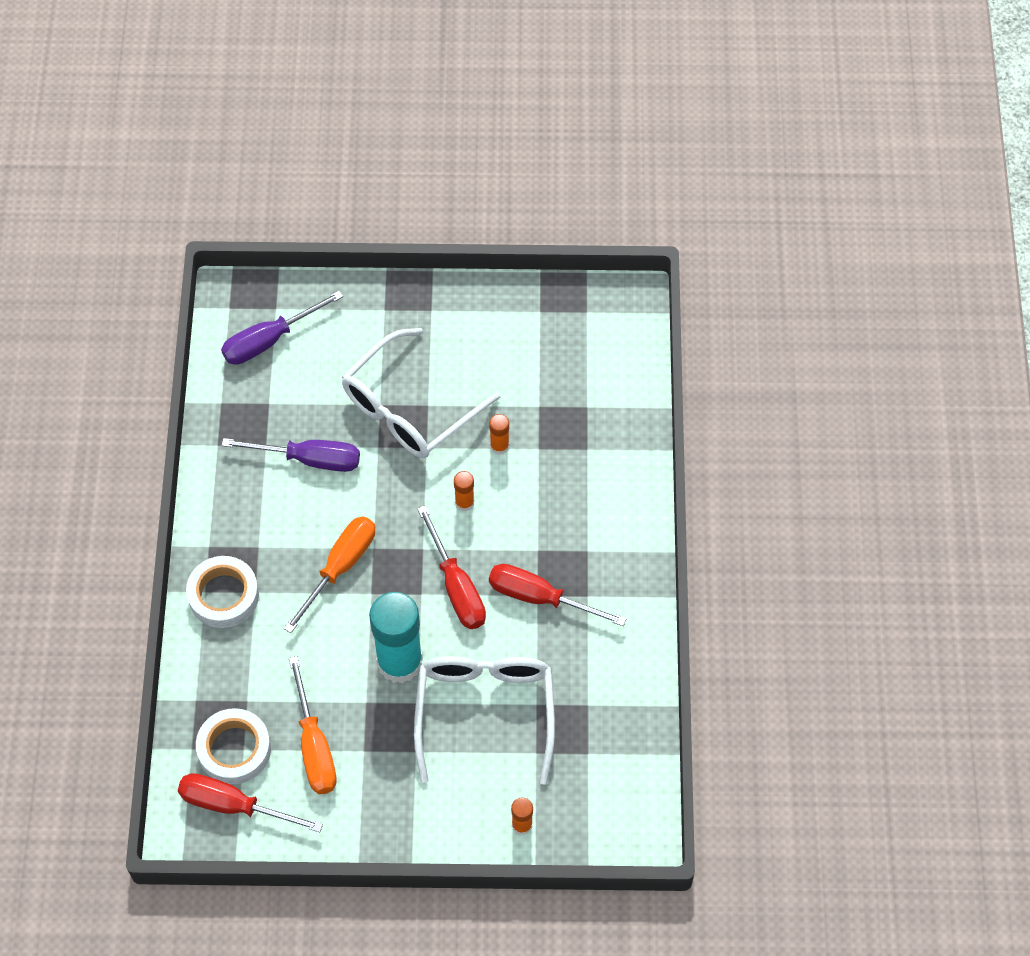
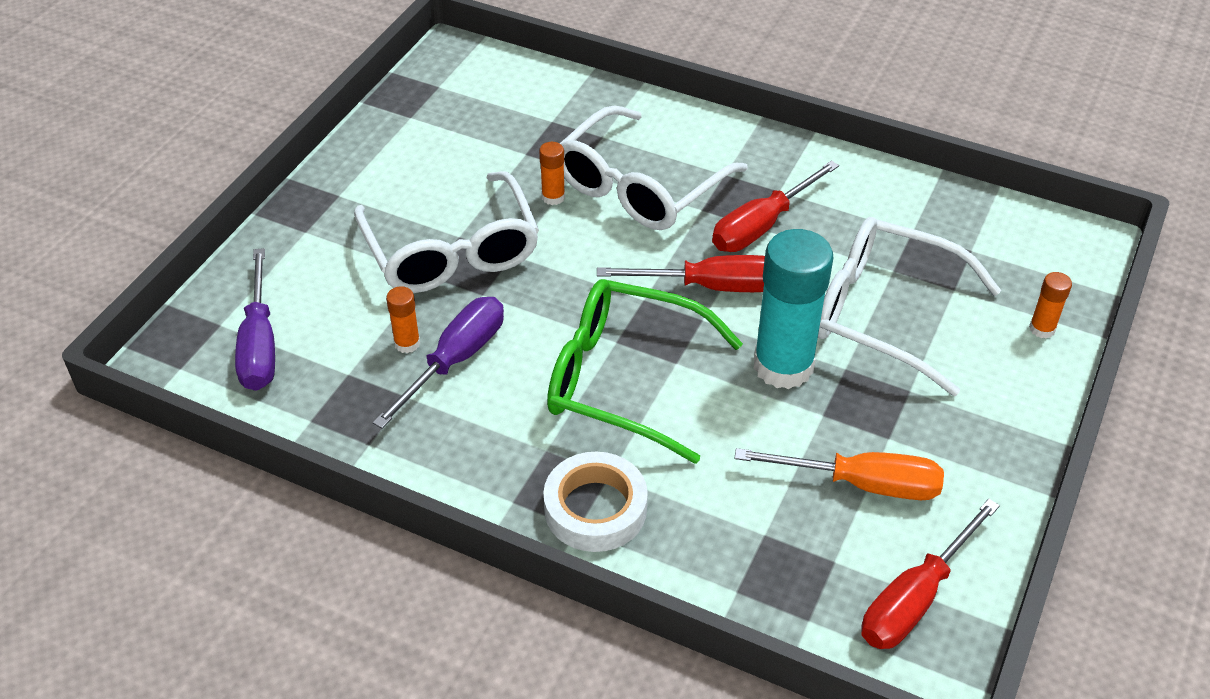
camera: 65 degrees left, 15 degrees down
white tape [196,708,271,784] -> none
orange screwdriver [284,516,375,633] -> green glasses [547,279,743,464]
orange glue stick [454,471,474,511] -> orange glue stick moved to [386,286,420,353]
none -> white glasses [560,105,748,230]

